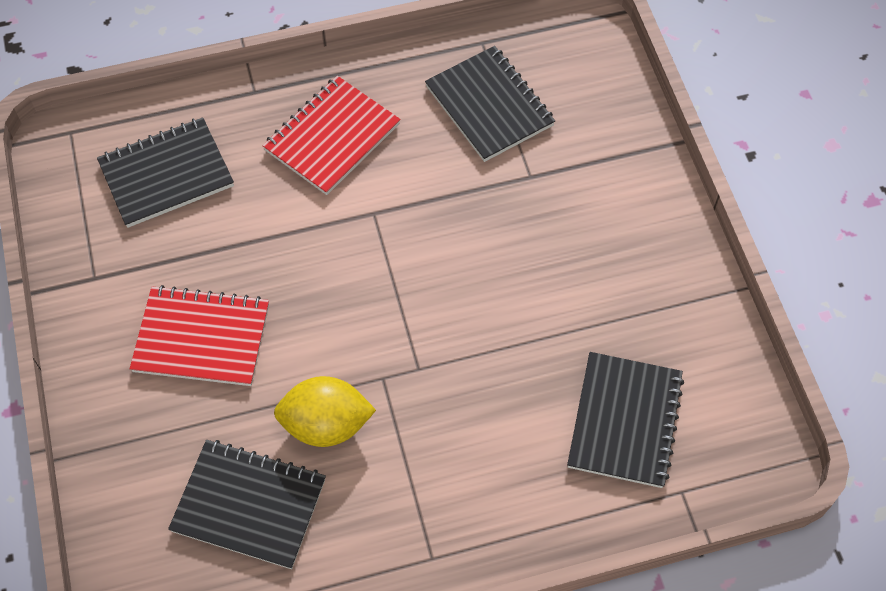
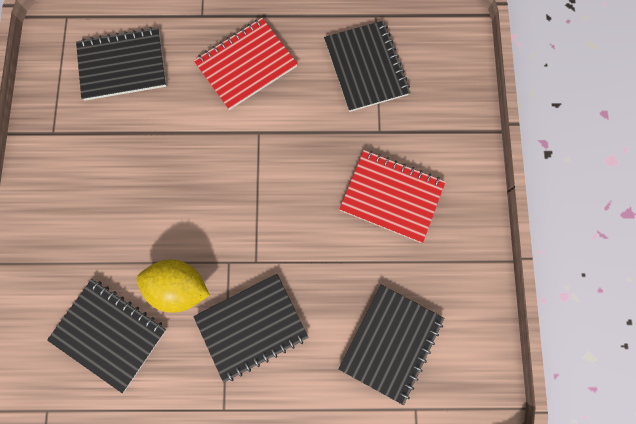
camera: 15 degrees right, 15 degrees up
red notebook [130,285,269,386] -> red notebook moved to [339,150,446,243]
none -> black notebook [193,274,309,383]

